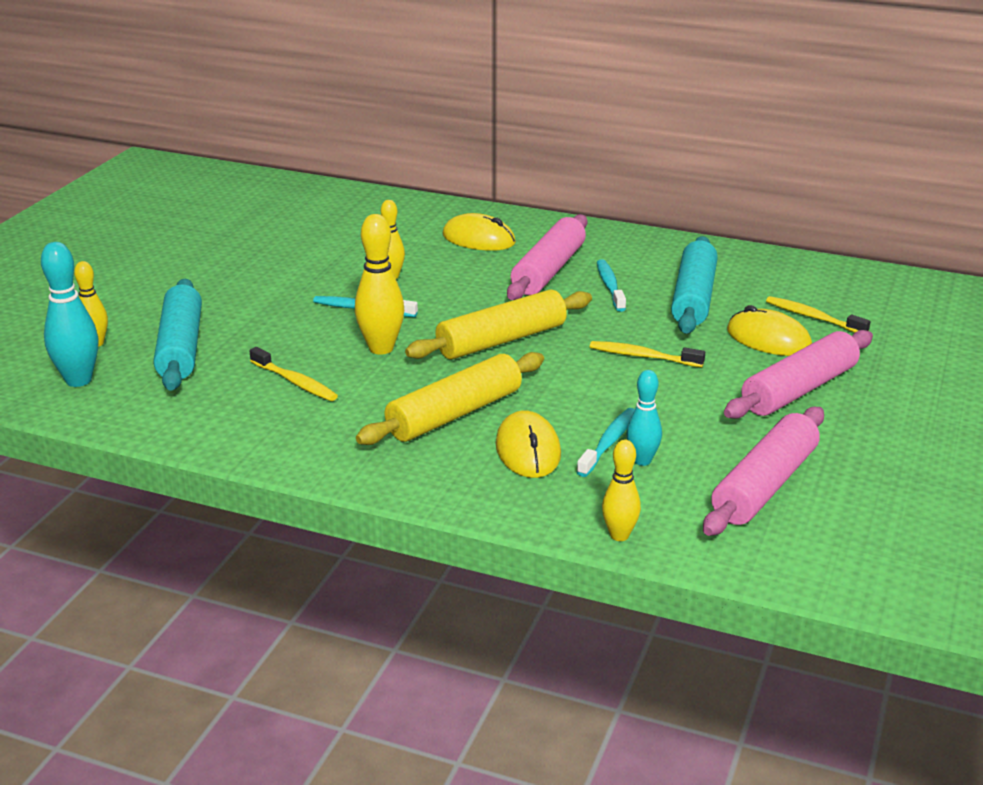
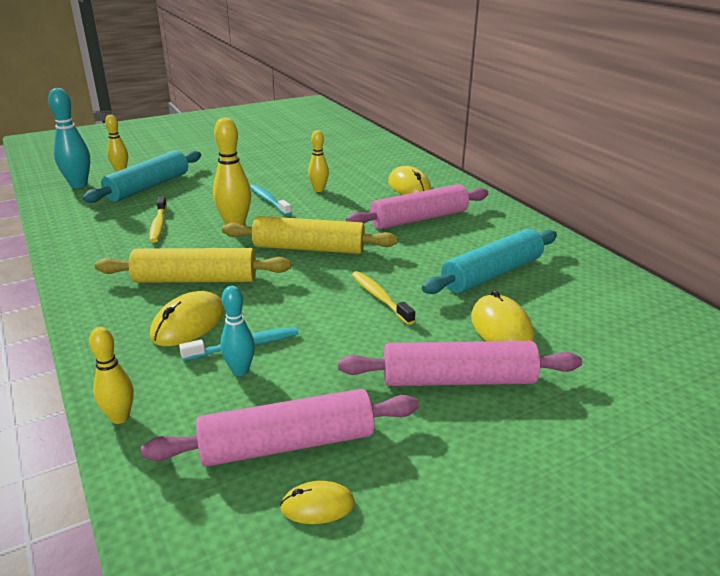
camera: 40 degrees right, 0 degrees up
turquoise toothbrush [597,259,626,312] -> none
yellow toothbrush [766,296,870,333] -> none
none -> yellow mouse [280,481,355,524]

